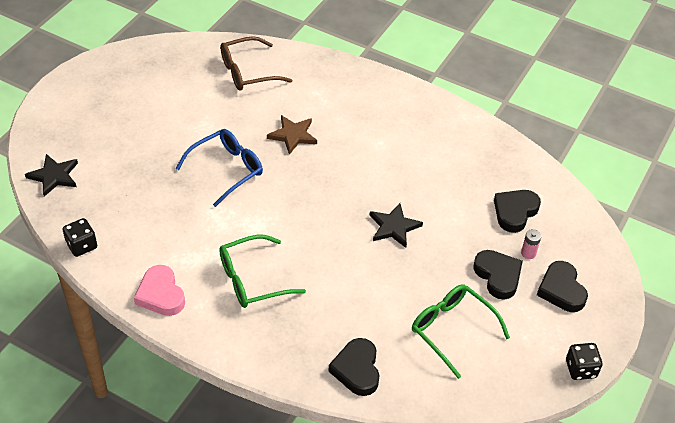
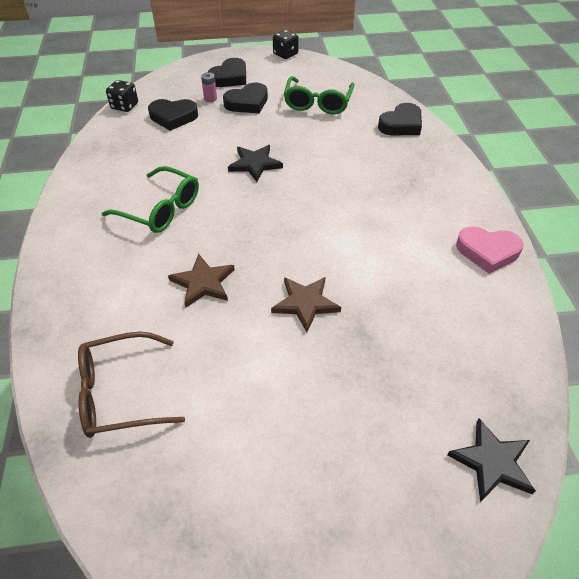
camera: 125 degrees left, 0 degrees up
black dice [62,218,97,257] -> black dice moved to [106,80,138,112]
pink heart [134,265,185,316] -> pink heart turned 75 degrees clockwise [456,227,524,274]
blue glasses [175,129,263,207] -> brown star [271,277,341,332]
green glasses [219,234,306,308] -> green glasses moved to [102,166,199,233]
brown glasses [220,36,292,90] -> brown glasses turned 135 degrees clockwise [78,332,185,438]
black heart [473,250,523,300] -> black heart turned 150 degrees counterclockwise [223,83,268,114]

